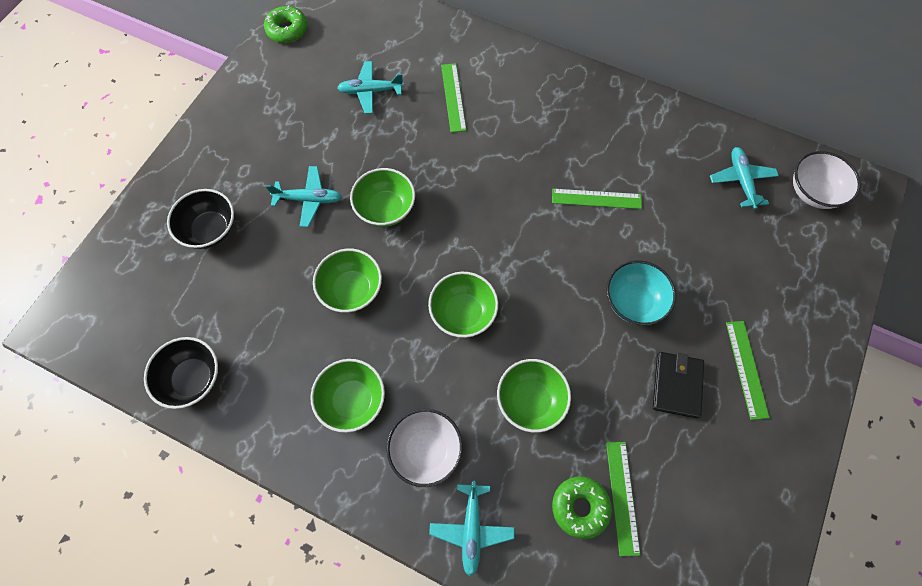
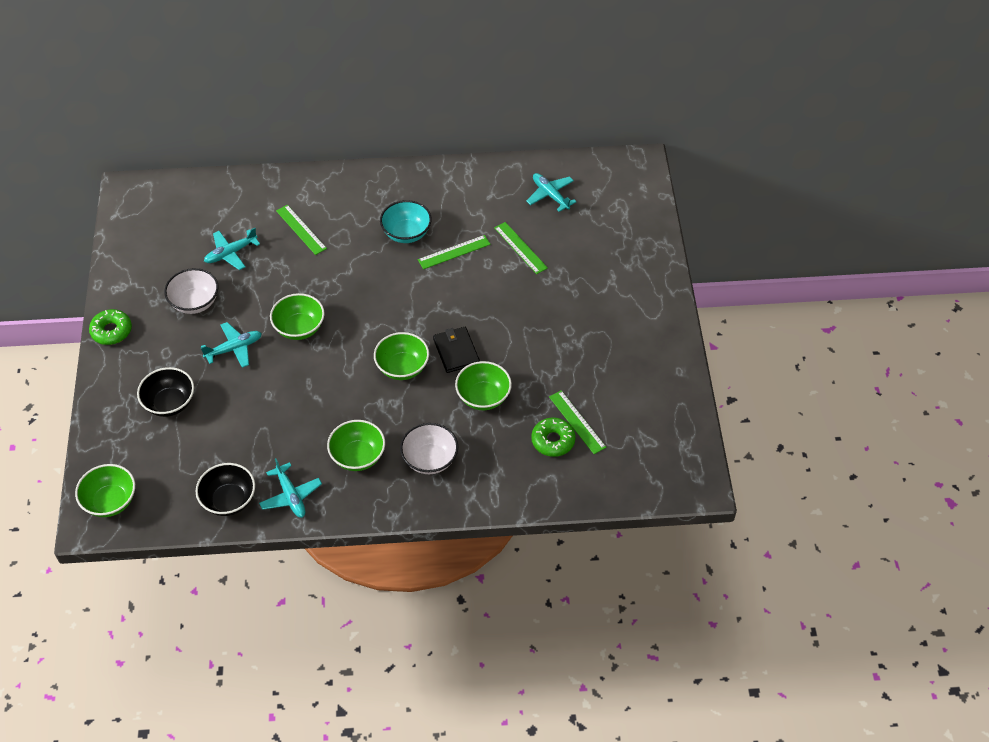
camera: 30 degrees left, 15 degrees down
green donut [264,5,308,43] -> green donut moved to [89,309,132,345]
green bowl [313,249,382,313] -> green bowl moved to [75,464,135,517]
turquoise plane [429,481,515,577] -> turquoise plane moved to [259,458,322,518]
turquoise bowl [606,260,676,325] -> turquoise bowl moved to [380,200,432,243]
black wallet [653,352,704,418] -> black wallet moved to [433,327,480,373]
green ruler [726,321,770,420] -> green ruler moved to [494,222,548,274]
white bowl [793,151,861,209] -> white bowl moved to [164,268,218,314]

